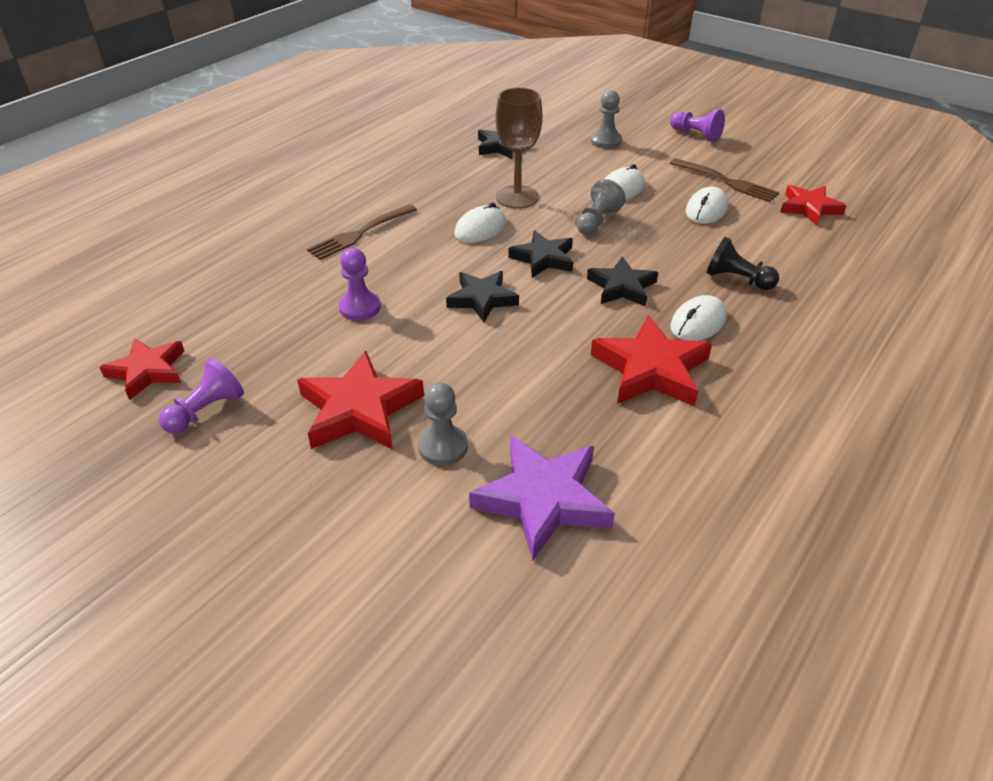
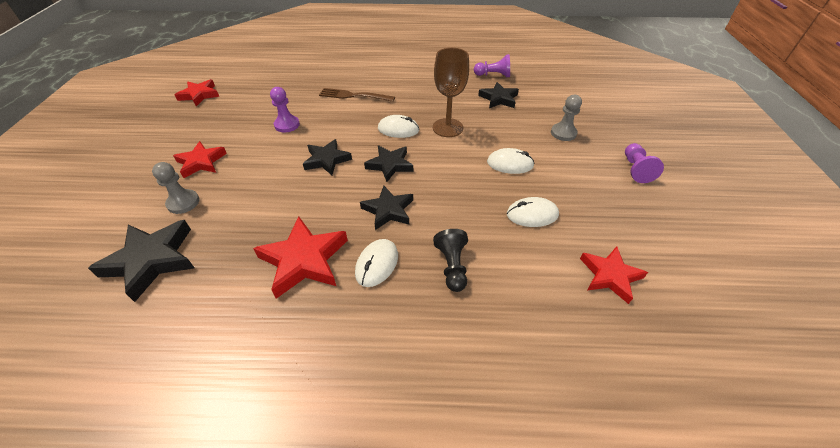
camera: 55 degrees right, 5 degrees up
purple pawn [159,358,244,433] -> purple pawn moved to [474,54,510,77]
red star [297,351,424,450] -> red star [173,141,227,178], size x0.66
purple star [469,435,615,561] -> black star [88,220,194,302]
grey pawn [577,179,626,235] -> none
brown fork [670,158,779,202] -> none
white mouse [670,295,727,341] -> white mouse turned 75 degrees counterclockwise [355,239,398,287]

